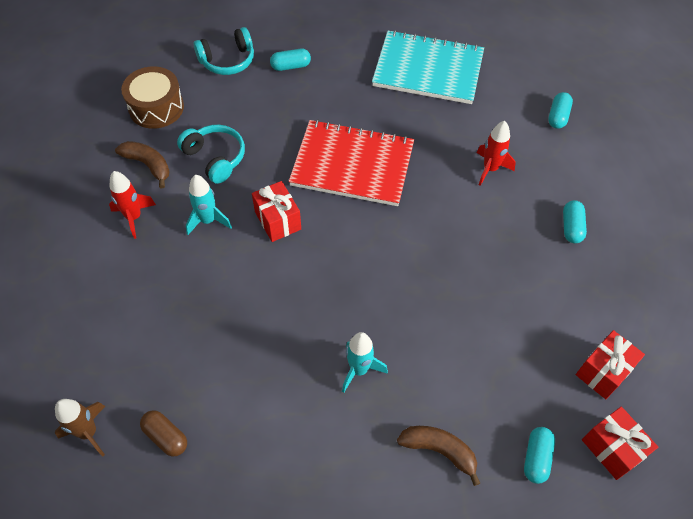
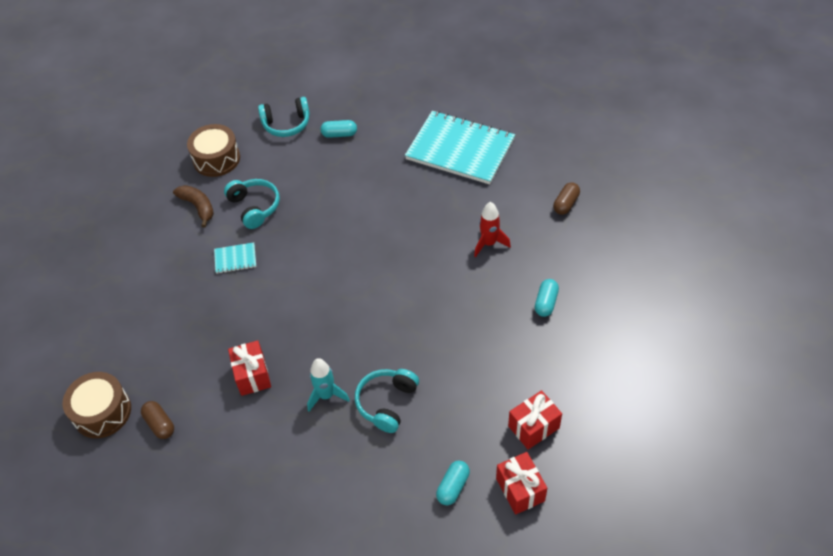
camera: 15 degrees right, 5 degrees down
brown rocket [55,399,105,457] -> brown drum [62,372,131,438]
red rocket [109,171,156,239] -> none
turquoise rocket [186,175,232,235] -> turquoise notebook [214,242,256,274]
red gift [252,181,301,242] -> red gift moved to [228,340,271,396]
red notebook [289,120,414,206] -> none
brown banana [397,426,480,486] -> none
turquoise capsule [548,92,573,129] -> brown capsule [553,182,580,215]
none -> turquoise headphones [355,369,419,433]

